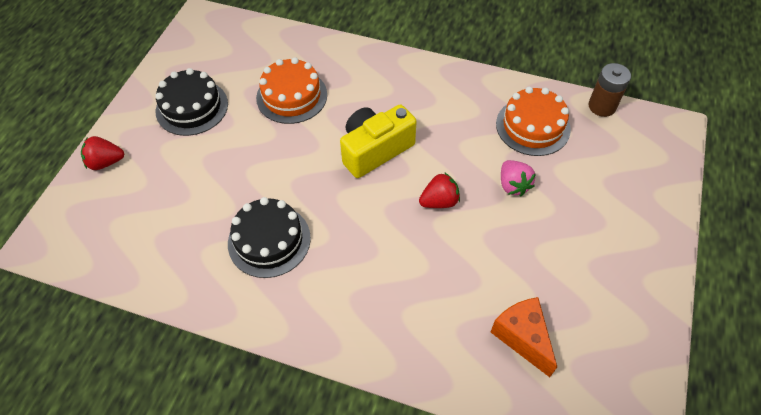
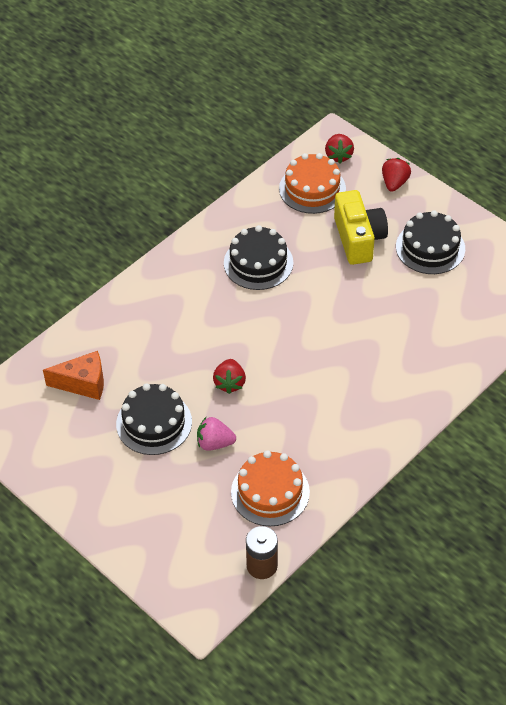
camera: 115 degrees right, 5 degrees down
orange cake [256,57,327,124] -> orange cake moved to [279,153,346,214]
yellow camera [340,105,417,178] -> yellow camera moved to [334,190,388,265]
none -> black cake [116,383,192,455]
none -> red strawberry [325,134,354,163]

